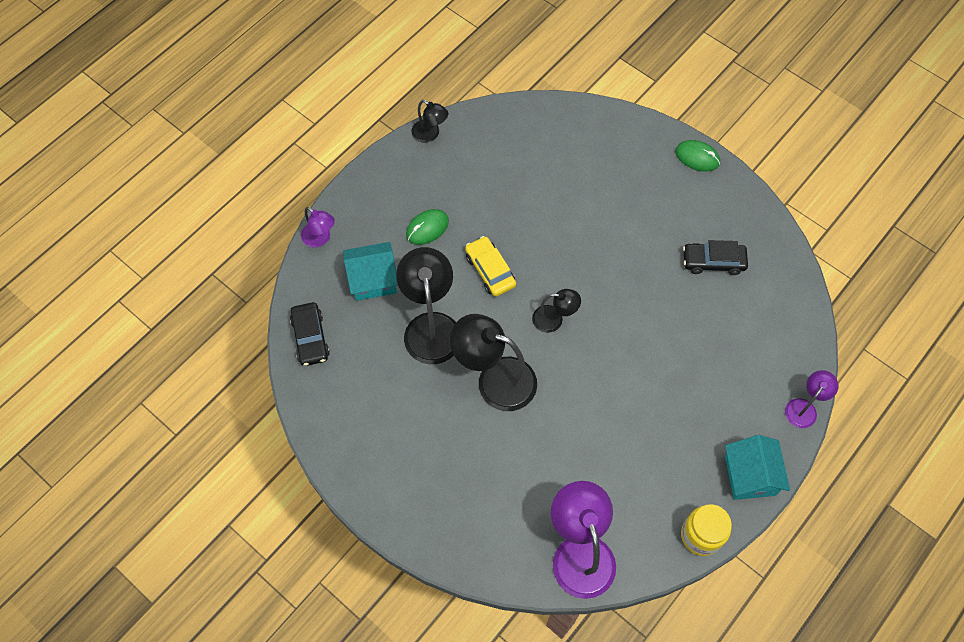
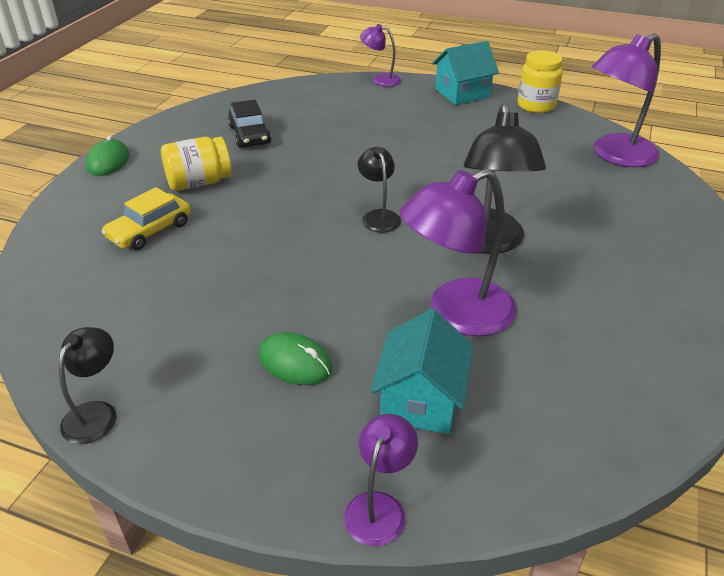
camera: 110 degrees left, 25 degrees down
black car [290,302,330,366] -> none
turquoise house [343,242,398,301] -> turquoise house turned 45 degrees clockwise [371,309,474,434]
black lamp [396,247,456,364] -> purple lamp [400,169,517,336]
yellow car [465,236,516,297] -> yellow car moved to [102,187,191,250]
none -> yellow jar [161,137,232,191]

